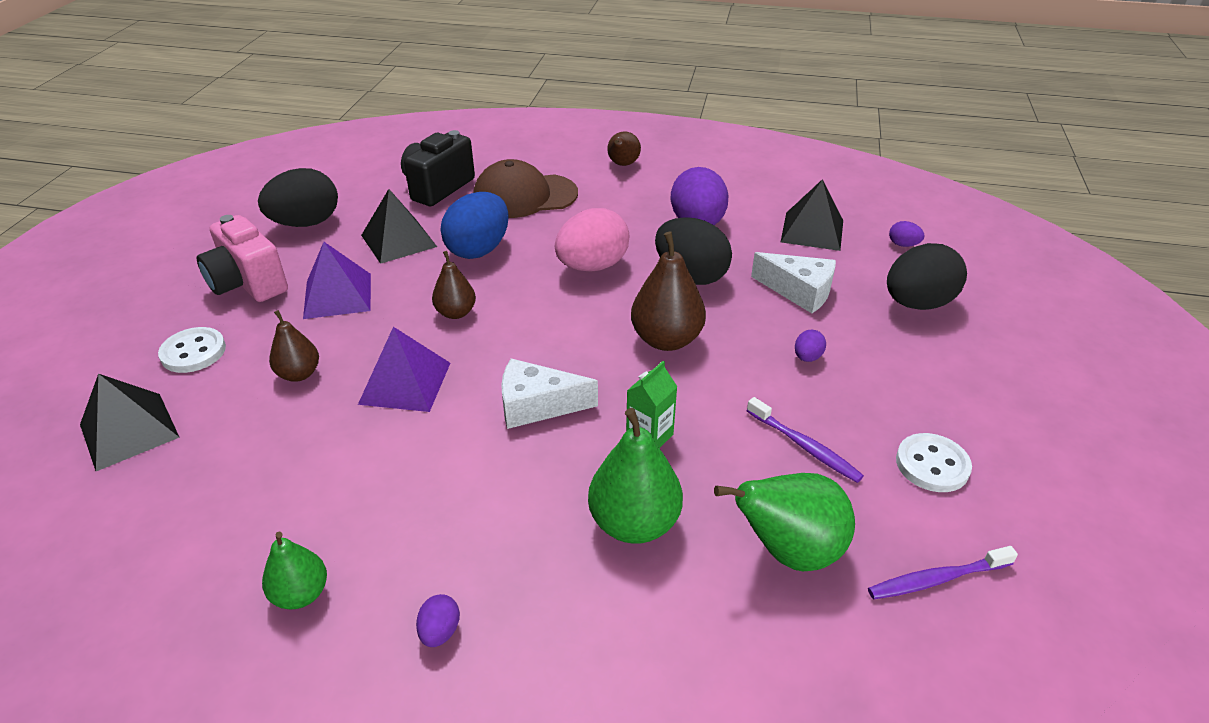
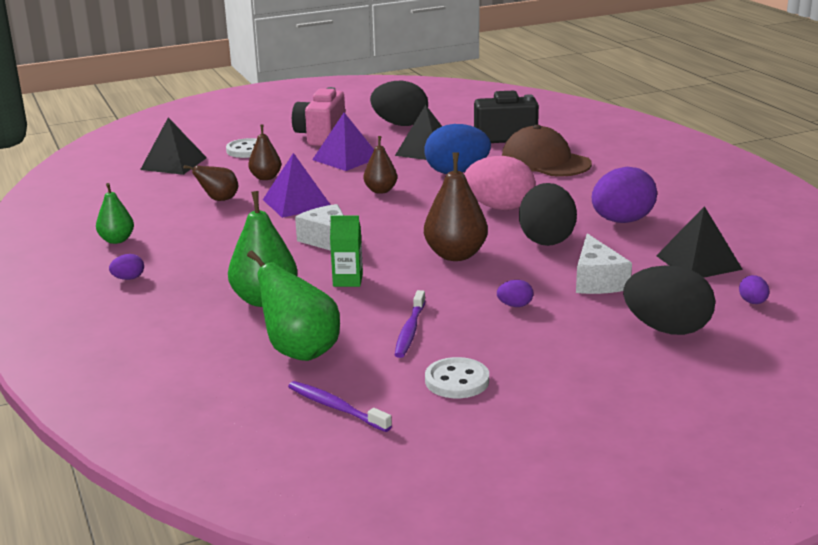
camera: 55 degrees right, 15 degrees down
brown pear [607,131,641,166] -> brown pear moved to [184,165,238,201]

